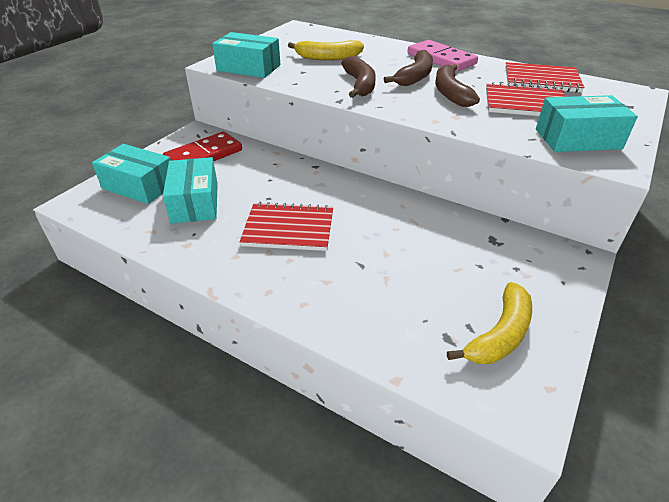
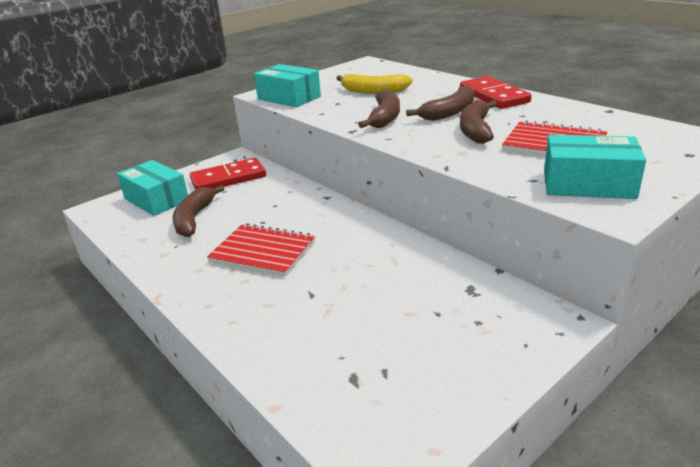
camera: 20 degrees right, 10 degrees down
turquoise box [163,157,218,224] -> brown banana [173,185,224,237]
pink domino [408,40,478,71] -> red domino [460,76,532,109]
yellow banana [447,282,532,364] -> none
red notebook [505,62,584,93] -> none

